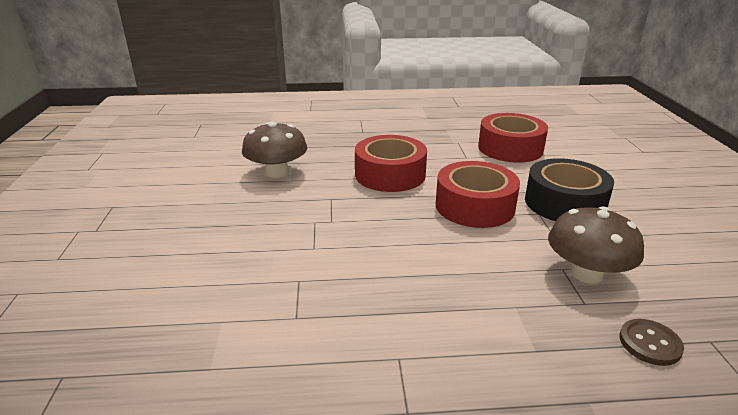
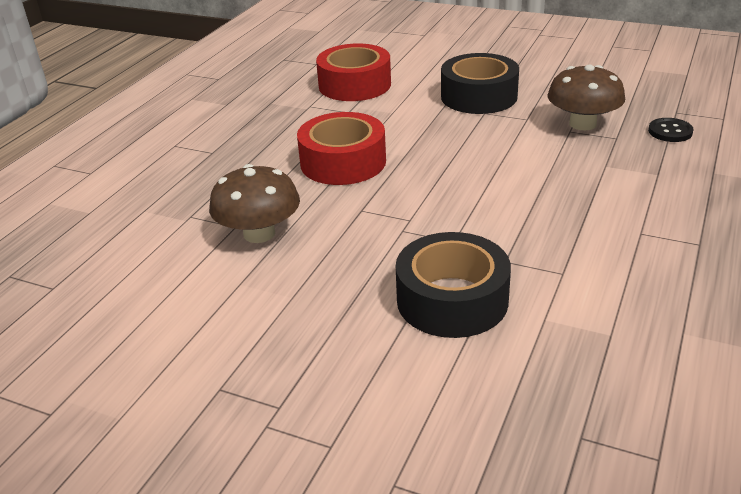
camera: 60 degrees left, 5 degrees up
red tape [436,161,520,228] -> none
brown button [619,319,684,366] -> black button [648,118,694,142]
none -> black tape [396,232,511,338]

